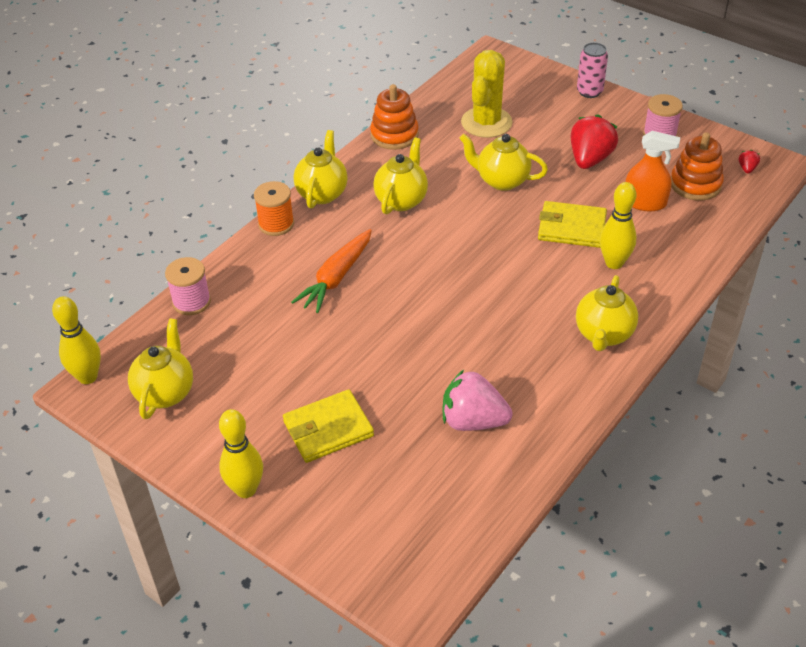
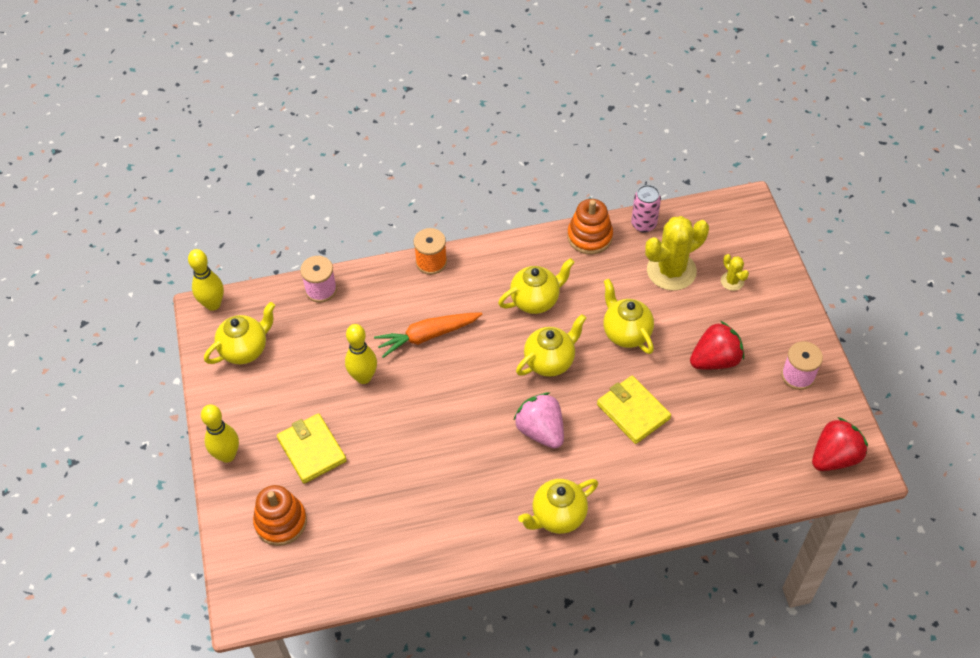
camera: 40 degrees right, 10 degrees up
yellow wallet [283,389,374,463] -> yellow wallet turned 45 degrees clockwise [277,413,347,484]
yellow teapot [294,130,348,209] -> yellow teapot moved to [516,314,586,377]
pink strawberry [443,370,513,431] -> pink strawberry moved to [514,392,564,449]
pink can [577,42,608,98] -> pink can moved to [631,185,661,233]
yellow bowling pin [600,182,637,269] -> yellow bowling pin moved to [345,324,377,384]
orange spray bottle [625,131,680,211] -> none
orange stacking toy [671,132,724,201] -> orange stacking toy moved to [253,485,307,546]
red strawberry [739,150,760,174] -> red strawberry [812,417,868,471], size x2.32
none -> yellow cactus [721,254,749,291]

